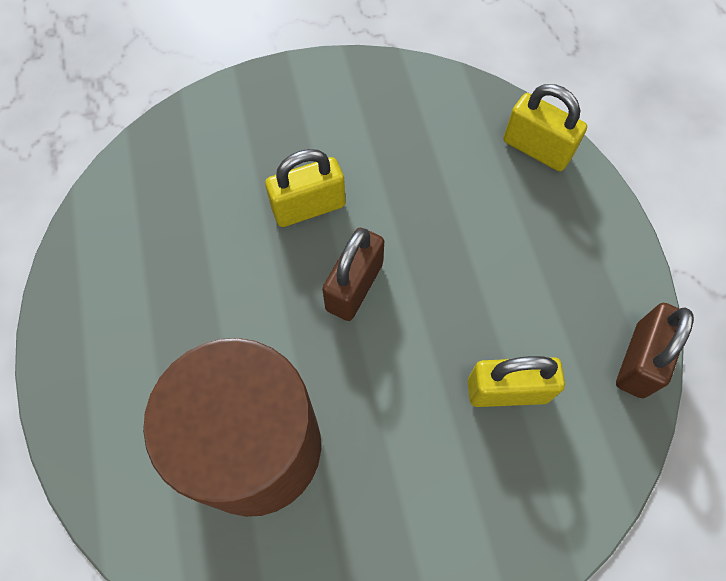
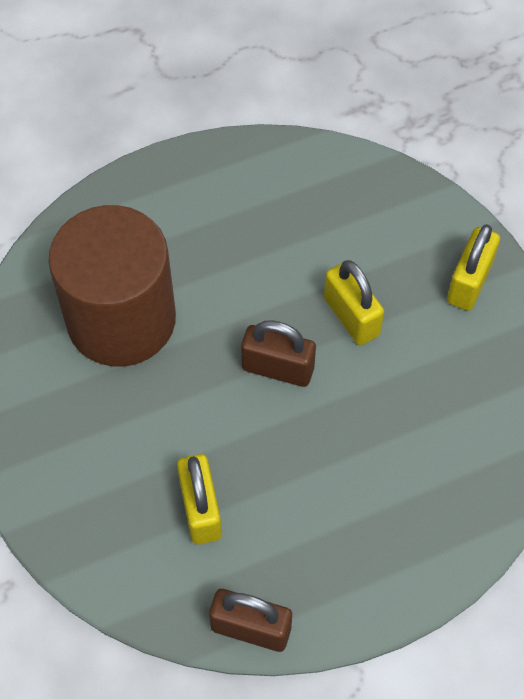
camera: 80 degrees right, 5 degrees down
yellow padlock [503,84,587,171] -> yellow padlock moved to [447,224,500,311]

